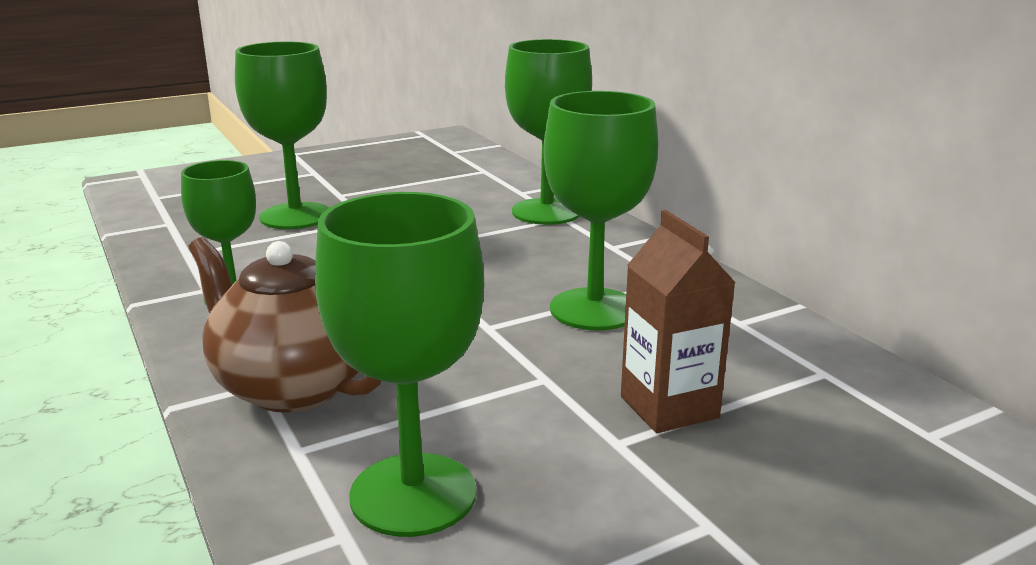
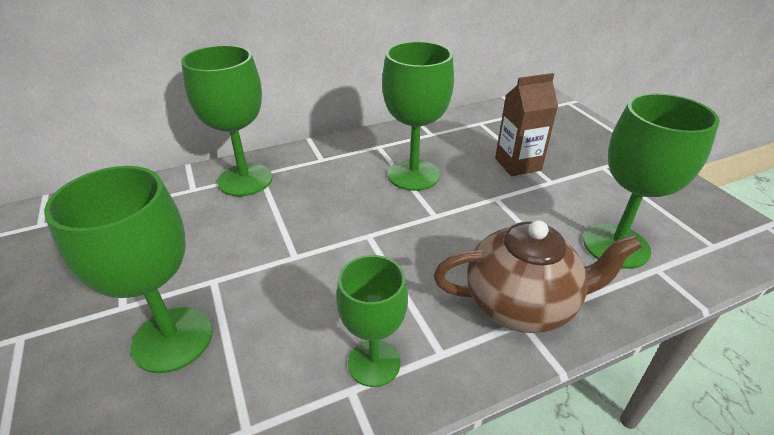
camera: 85 degrees left, 15 degrees up
brown teapot [189,237,382,413] -> brown teapot turned 135 degrees counterclockwise [433,220,642,333]

